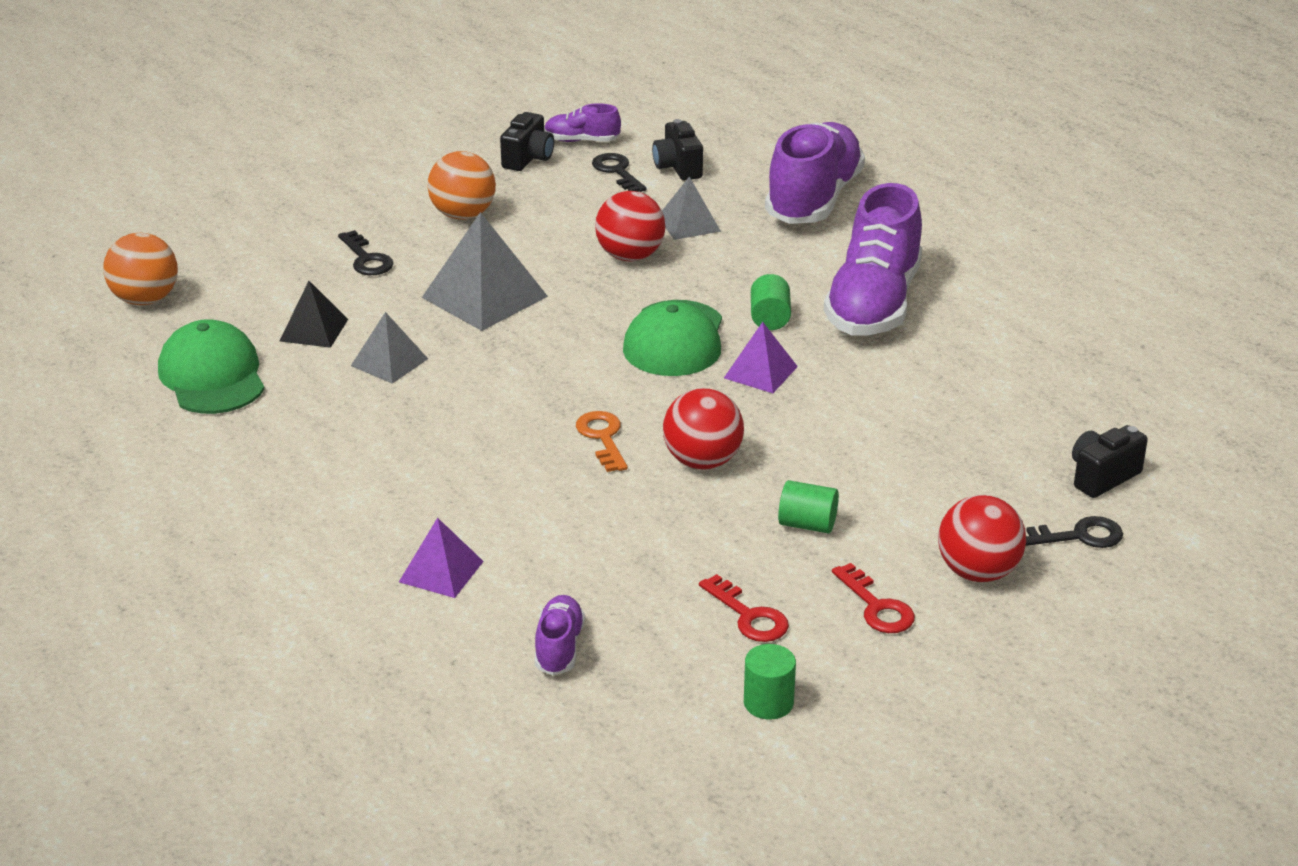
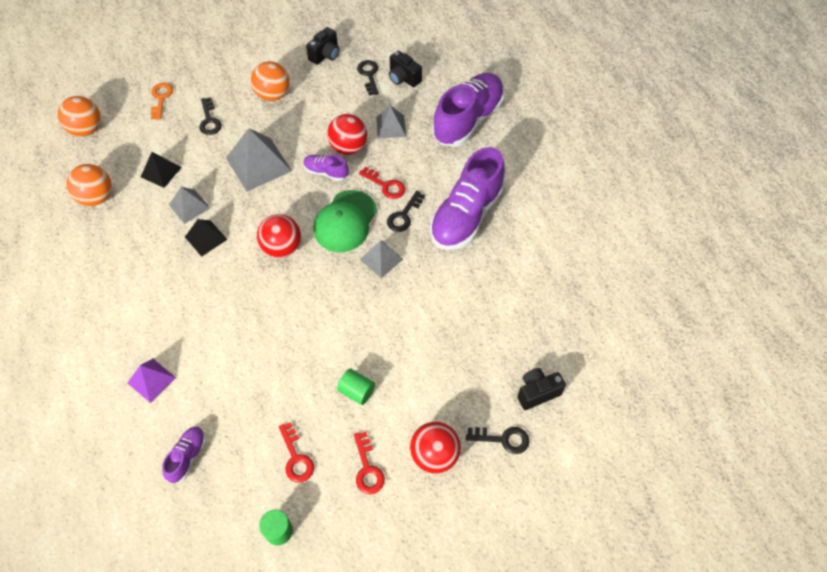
camera: 15 degrees right, 25 degrees up
green cap [158,319,265,414] -> orange ball [66,164,112,206]
purple shoe [544,103,621,142] -> purple shoe moved to [303,155,349,181]
orange key [576,411,628,472] -> orange key moved to [151,83,173,120]
black camera [652,119,703,180] -> black camera turned 45 degrees counterclockwise [389,51,422,87]
red ball [663,388,744,469] -> red ball moved to [257,214,301,258]
purple pyramid [724,322,798,393] -> grey pyramid [359,241,403,278]
green cylinder [751,274,791,330] -> black key [387,191,425,232]
none -> black pyramid [185,219,228,257]
none -> red key [359,167,405,199]

